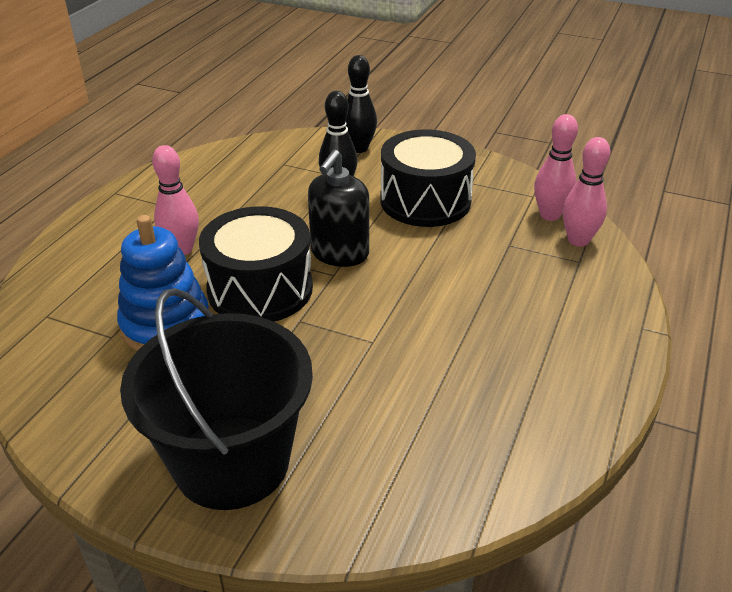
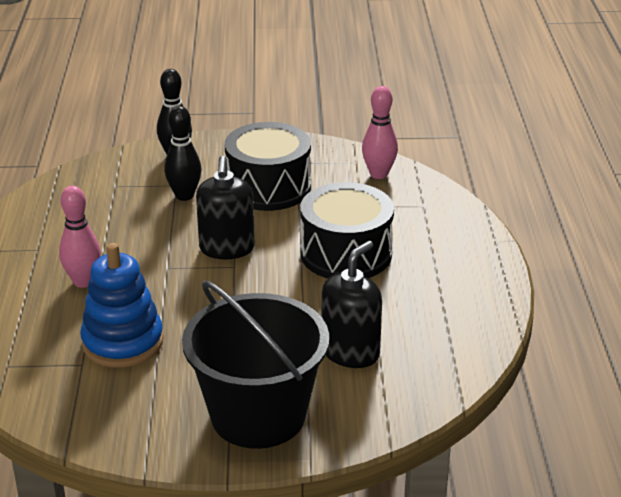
camera: 25 degrees left, 5 degrees down
black drum [199,206,313,322] -> black drum moved to [300,182,394,278]
pink bowling pin [563,137,610,247] -> none
none -> black soap dispenser [321,241,382,368]

